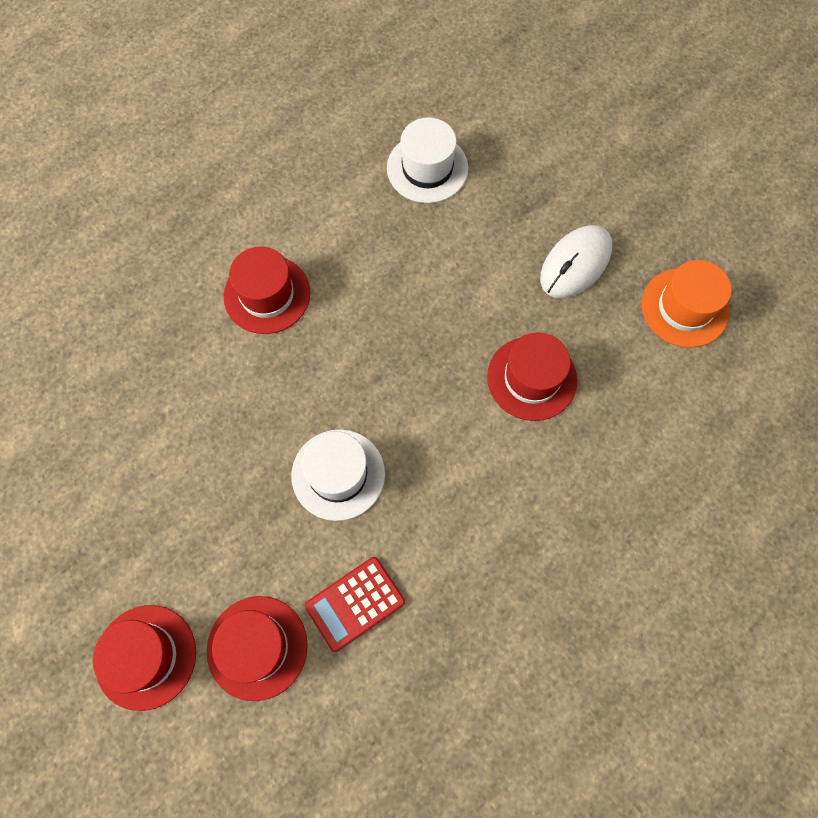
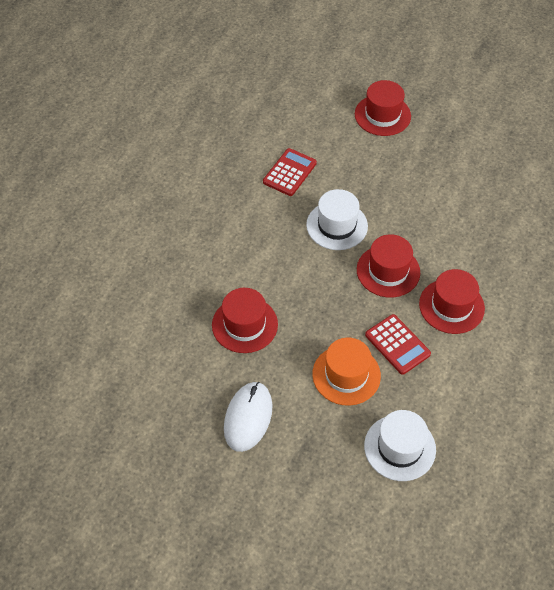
camera: 155 degrees right, 15 degrees down
red hat [207,596,308,701] -> red hat moved to [357,234,420,297]
orange hat [642,260,732,348] -> orange hat moved to [312,338,381,406]
none -> red calculator [365,314,431,375]

